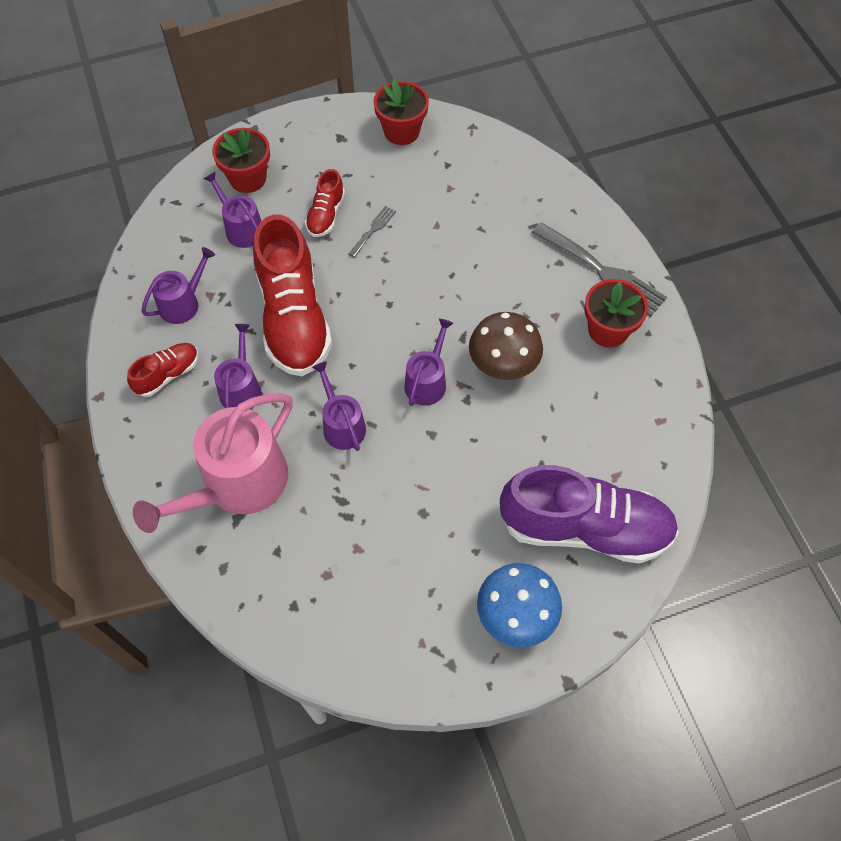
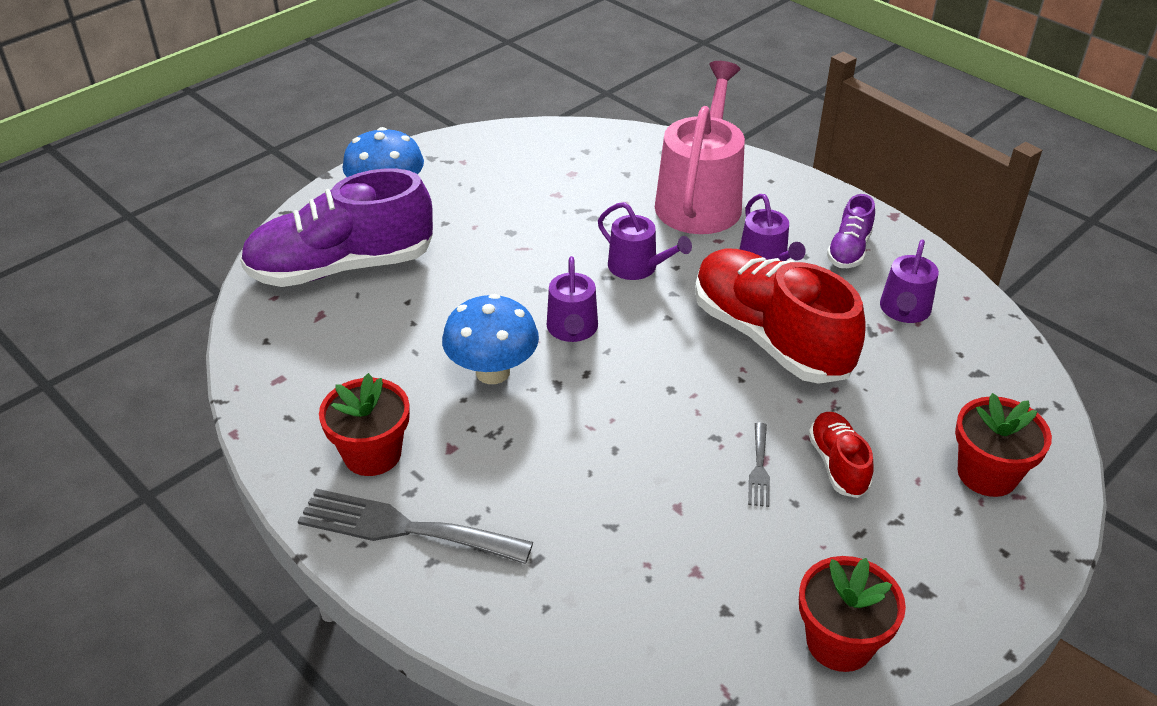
camera: 155 degrees right, 20 degrees down
red shoe [127,343,199,397] -> purple shoe [827,194,875,268]
purple watering can [204,172,261,248] -> none
brown mushroom [469,312,543,380] -> blue mushroom [442,294,539,384]

